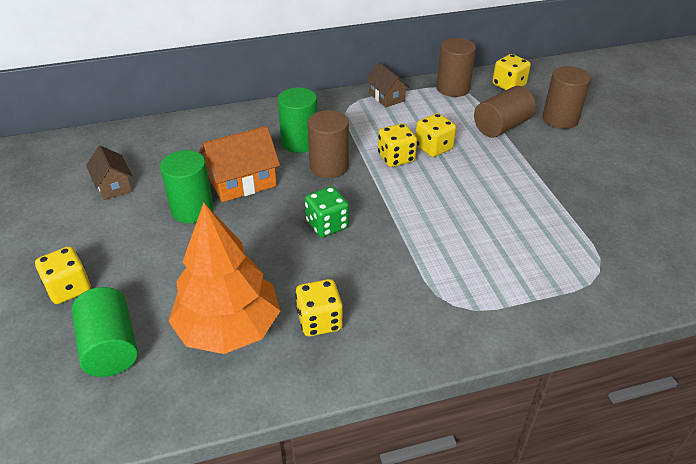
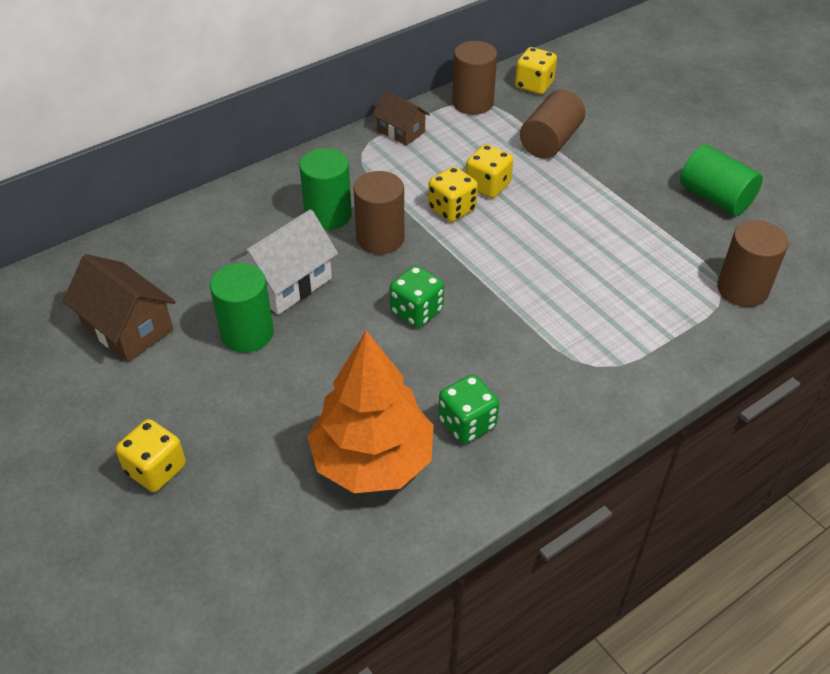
camera: 20 degrees left, 5 degrees up
green cylinder [72,287,138,377] -> green cylinder moved to [680,145,763,216]
brown house [86,146,133,200] -> brown house [63,254,176,362], size x1.57
orange house [199,126,280,202] -> white house [230,209,338,315]
yellow dice [295,279,343,336] -> green dice [438,374,499,444]
brown cylinder [542,66,591,129] -> brown cylinder moved to [717,220,788,307]

